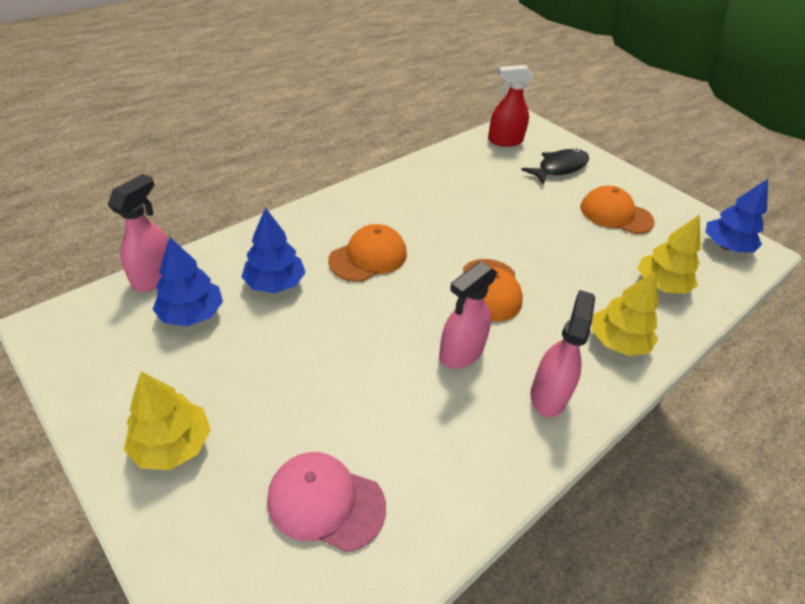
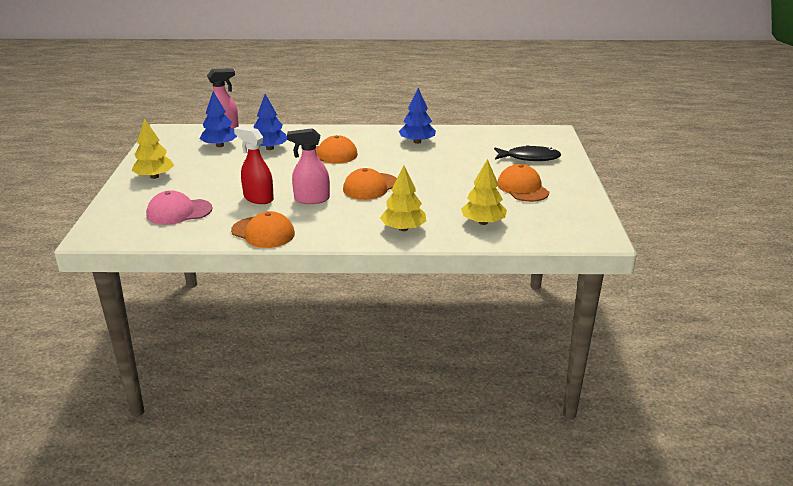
camera: 45 degrees right, 15 degrees down
pink cap [267,452,386,552] -> pink cap turned 75 degrees counterclockwise [146,190,213,225]
red spray bottle [488,65,534,147] -> red spray bottle moved to [234,126,274,204]
pink spray bottle [531,290,595,417] -> none
blue tree [705,179,768,252] -> blue tree moved to [399,88,436,144]
none -> orange cap [231,211,295,248]

